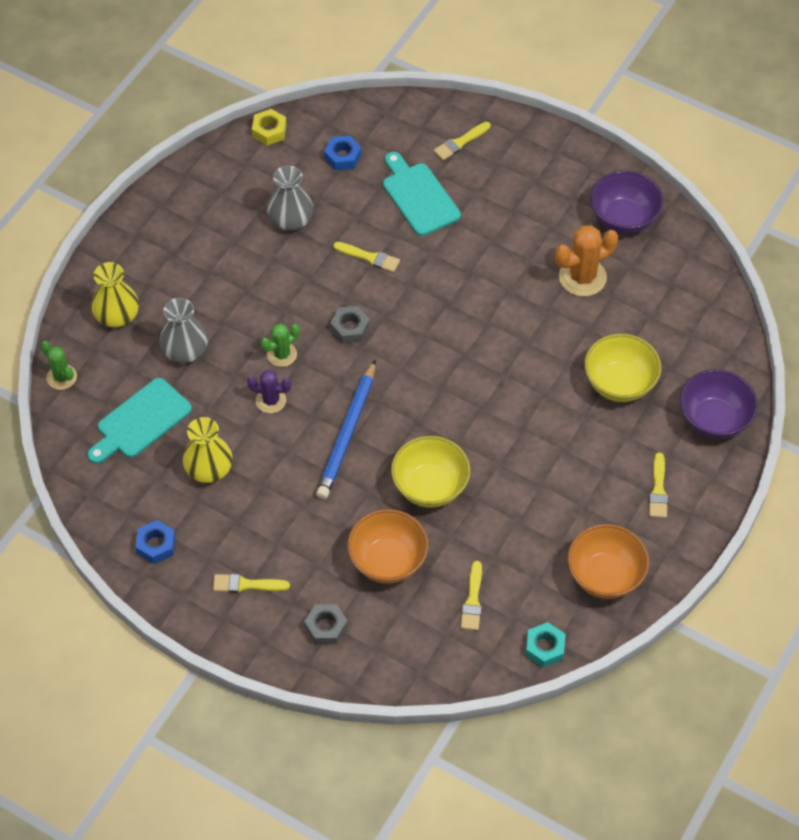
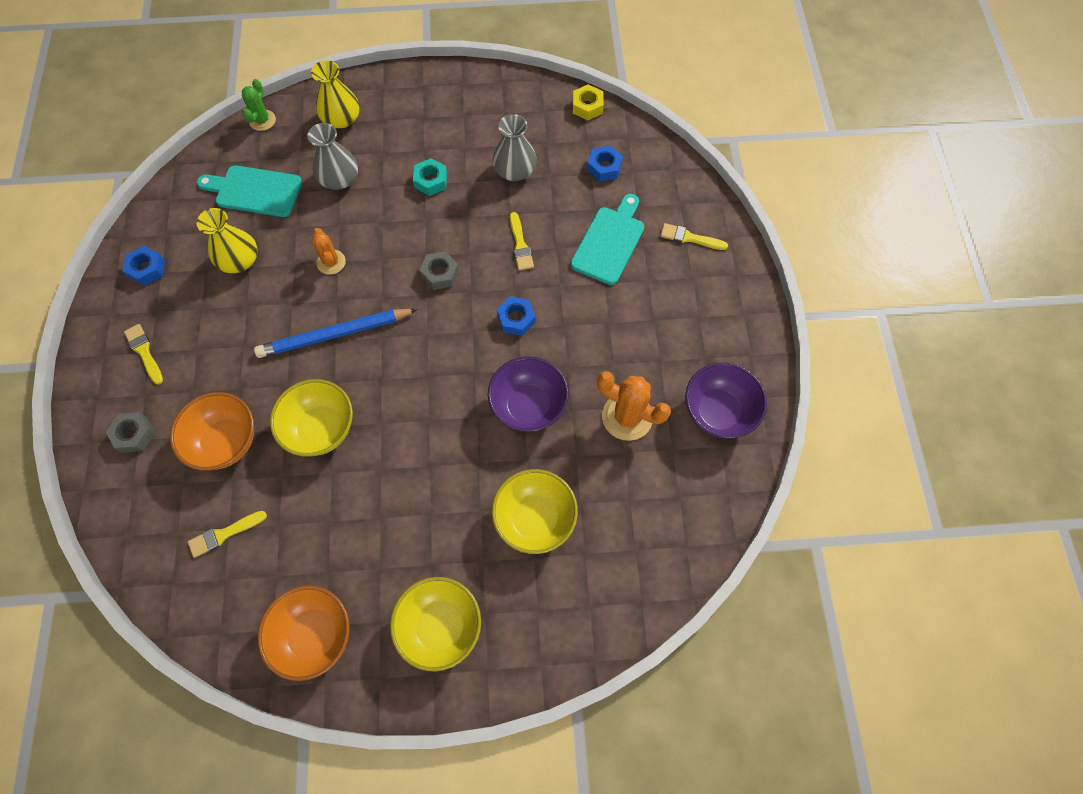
camera: 55 degrees right, 10 degrees up
purple cactus [247,370,291,413] -> orange cactus [312,228,346,275]
green cactus [261,323,300,367] -> none
turquoise nut [526,622,566,668] -> turquoise nut moved to [413,158,447,196]
yellow brush [649,452,668,518] -> yellow bowl [390,577,481,672]
purple bowl [680,369,758,439] -> purple bowl moved to [488,356,569,432]
none -> blue nut [497,296,536,336]

